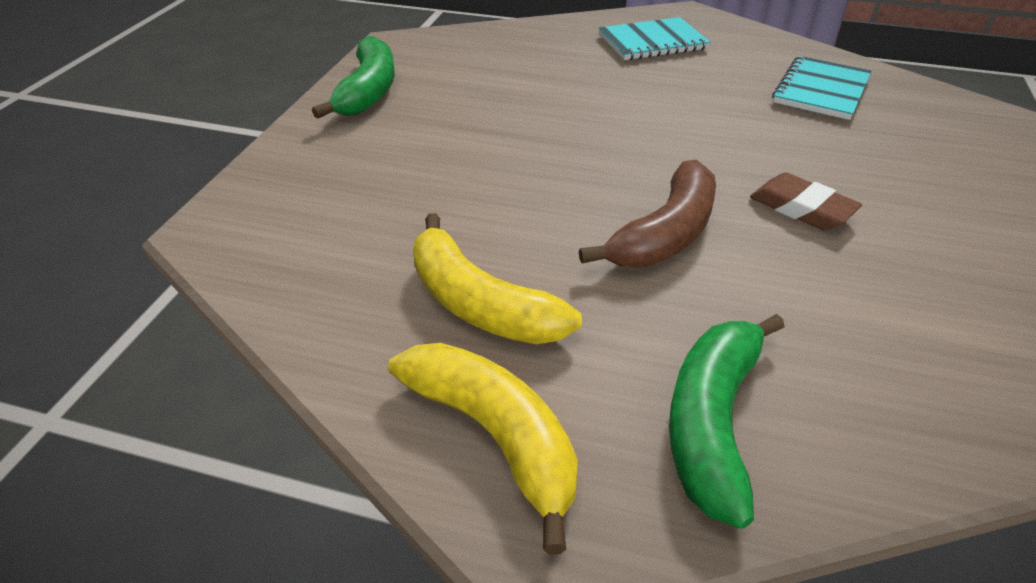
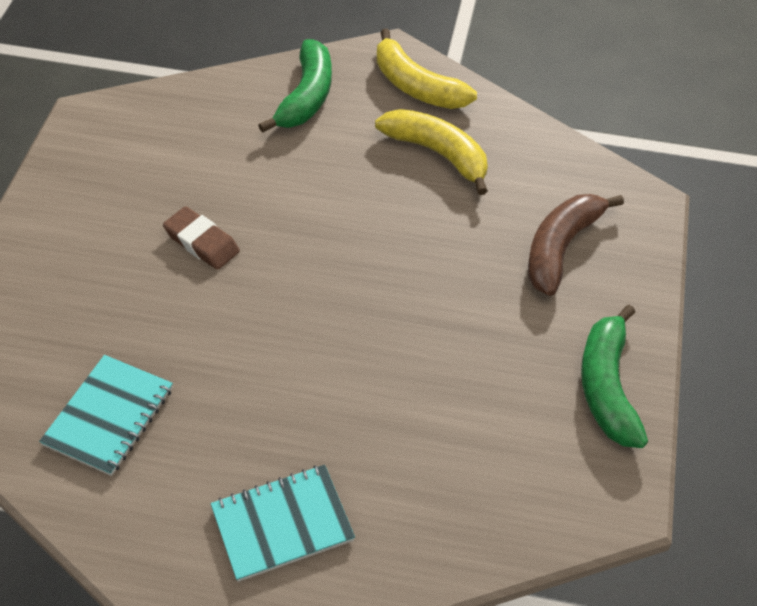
camera: 175 degrees right, 10 degrees up
brown banana [579,160,716,267] -> brown banana moved to [528,194,624,296]

